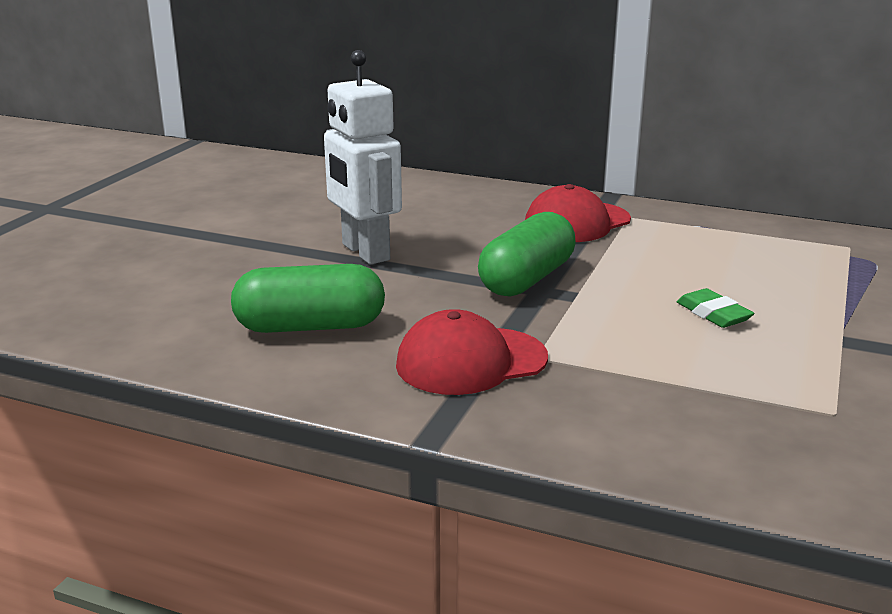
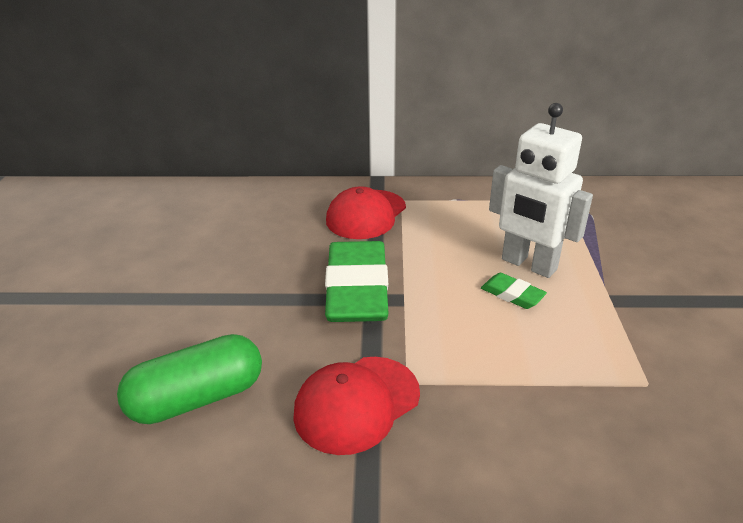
camera: 20 degrees left, 10 degrees up
white robot [324,50,402,265] -> white robot moved to [489,103,593,278]
green capsule [478,212,575,297] -> green eraser [325,241,388,322]

